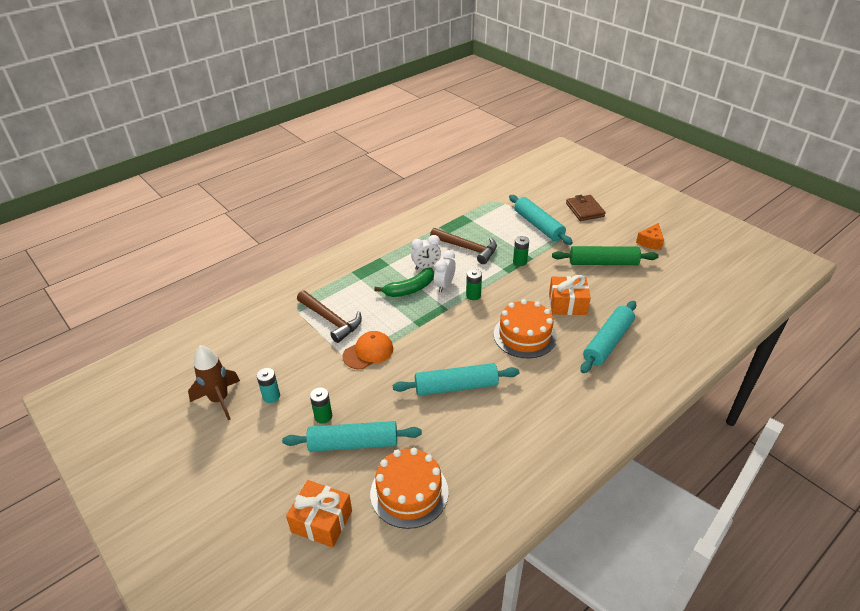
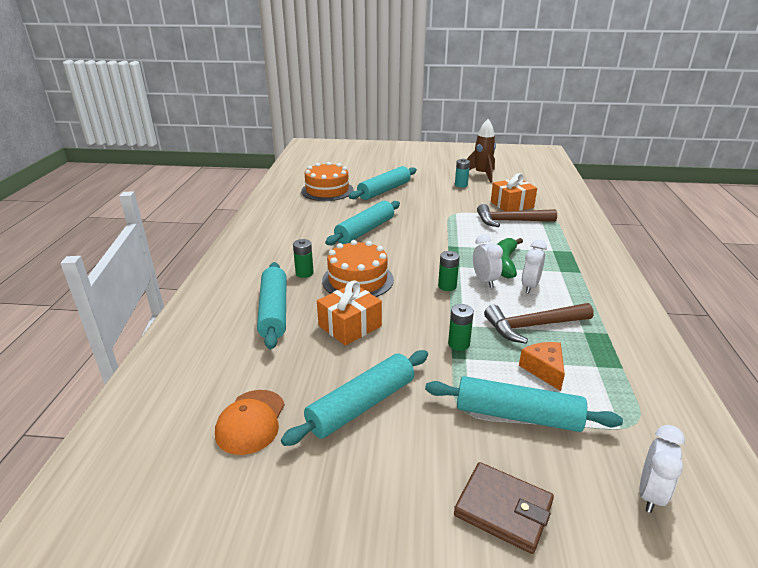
camera: 135 degrees right, 10 degrees down
orange gift [286,480,352,548] -> orange gift moved to [491,173,537,211]
green battery [310,387,332,424] -> green battery moved to [293,239,314,278]
orange cap [342,331,393,369] -> orange cap moved to [215,390,285,455]
green rolling pin [552,246,659,265] -> turquoise rolling pin [281,350,428,446]
orange cheese [636,223,664,250] -> orange cheese moved to [519,342,565,391]
none -> white clock [639,425,685,513]

